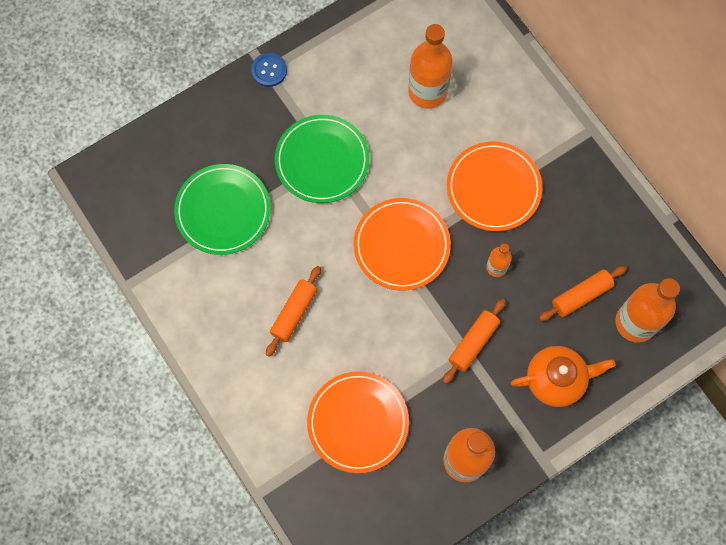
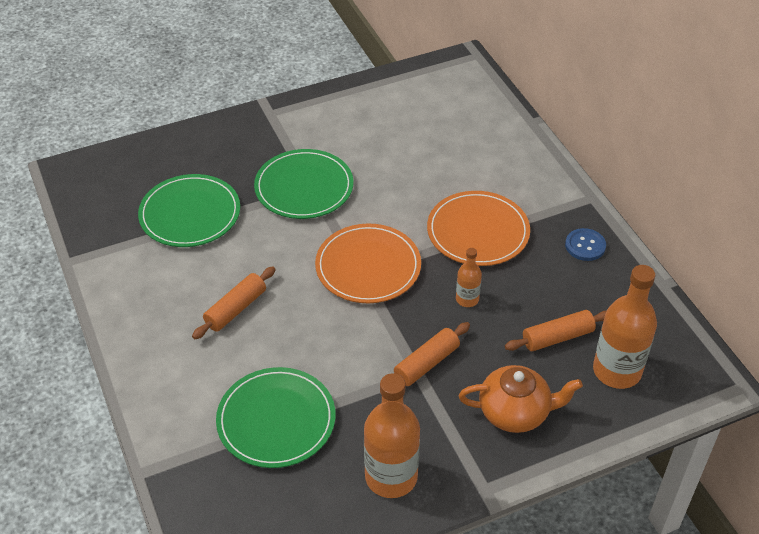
camera: 10 degrees right, 25 degrees down
blue button [251,53,287,87] -> blue button moved to [565,228,606,261]
orange plate [307,371,409,473] -> green plate [216,367,335,468]
orange bottle [408,24,453,108] -> none

